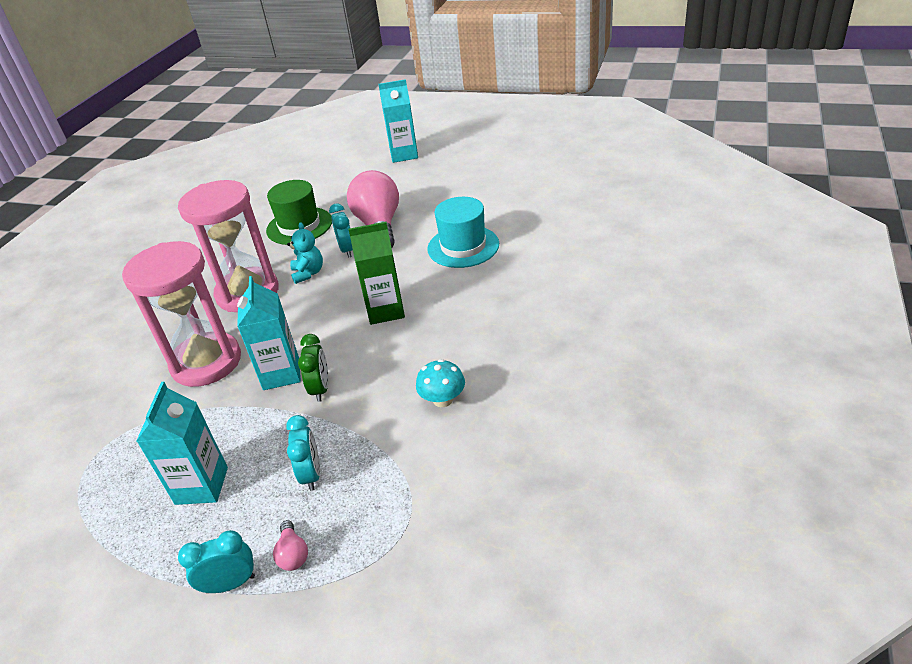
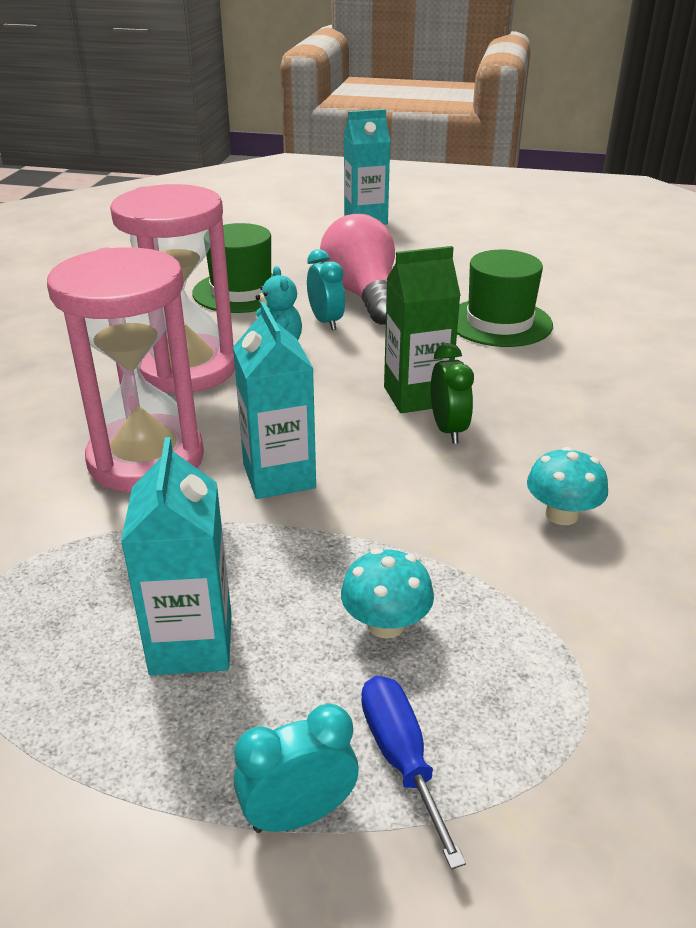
camera: 10 degrees left, 5 degrees down
pink light bulb [273,520,308,571] -> blue screwdriver [361,676,466,869]
turquoise clock [286,415,320,491] -> turquoise mushroom [341,548,434,639]
green clock [298,334,328,402] -> green clock moved to [431,343,474,444]
turquoise hat [427,197,499,268] -> green hat [457,250,553,347]

